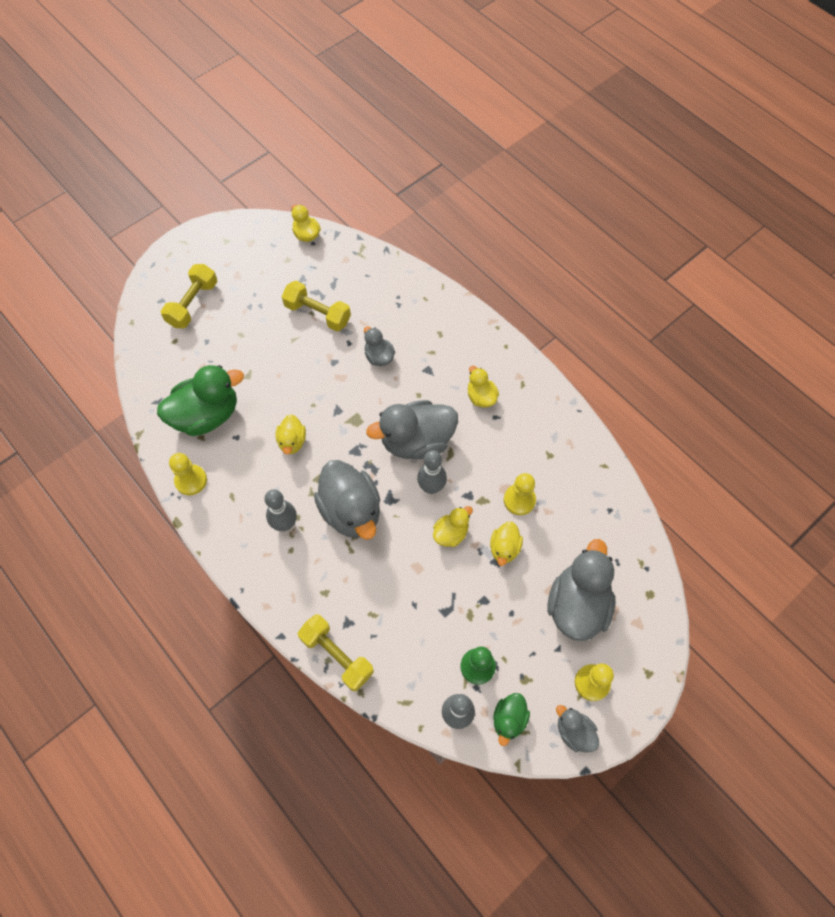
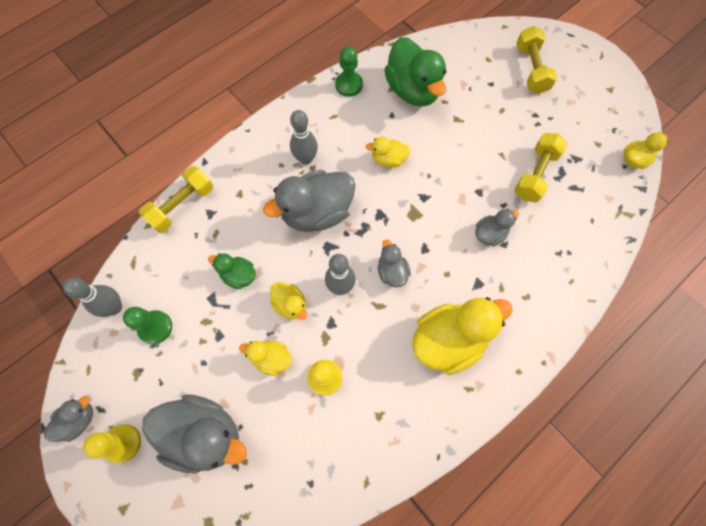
camera: 90 degrees right, 5 degrees up
yellow dumbbell [161,264,217,328] -> yellow dumbbell turned 60 degrees clockwise [516,26,557,94]
yellow pawn [169,453,207,495] -> green pawn [335,47,363,97]
grey duck [366,400,458,459] -> grey duck [378,239,411,287], size x0.51
yellow duck [468,366,499,407] -> yellow duck [412,297,513,375], size x1.96
green duck [493,693,530,746] -> green duck moved to [208,253,256,289]

